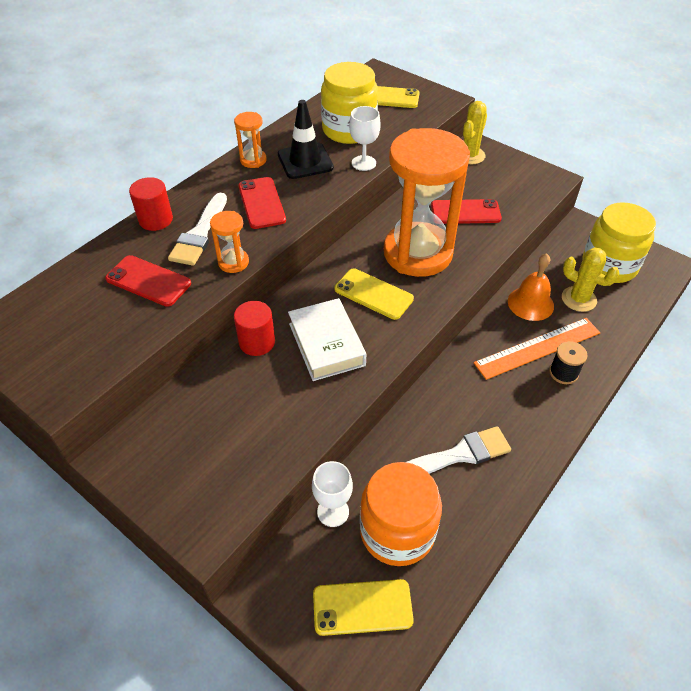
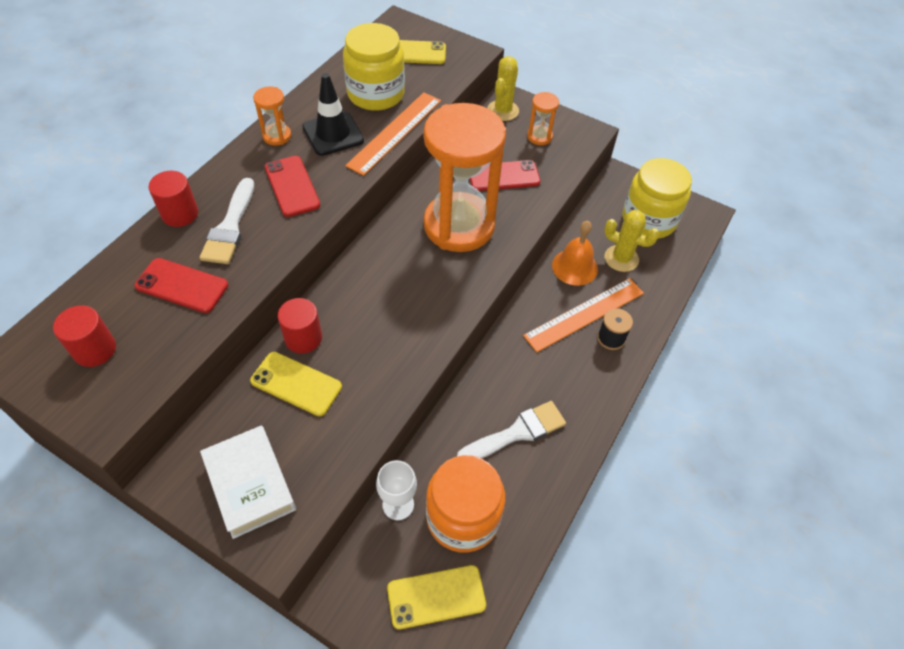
camera: 10 degrees left, 5 degrees up
orange hourglass [210,211,249,273] -> orange hourglass moved to [527,92,559,145]
white book [288,298,366,381] -> white book moved to [200,425,296,539]
yellow phone [334,268,414,320] -> yellow phone moved to [250,352,342,416]
white goblet [349,106,381,171] -> orange ruler [345,92,441,176]
none -> red cylinder [53,305,116,367]

